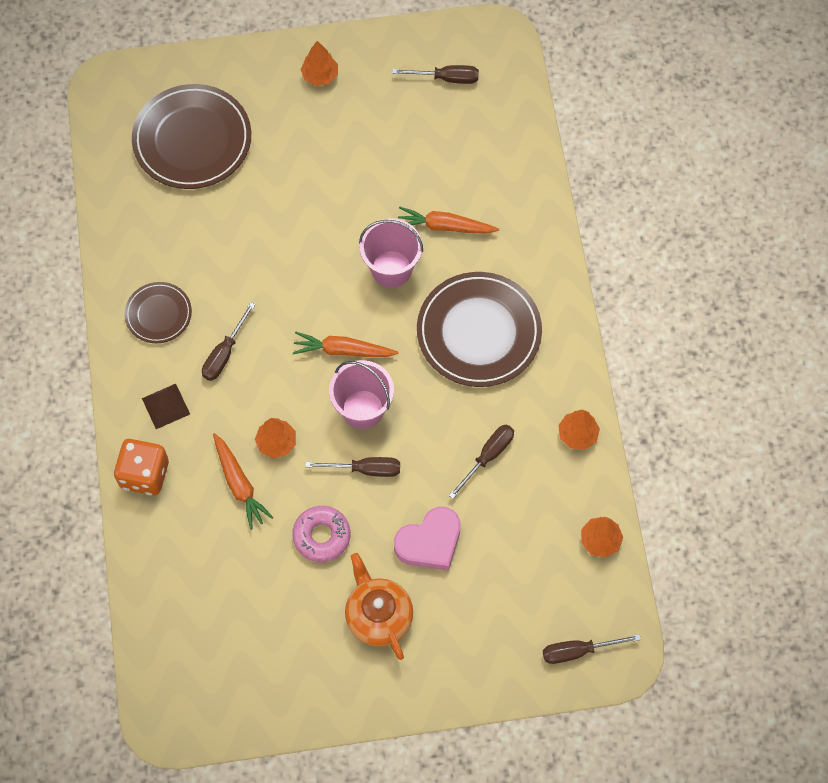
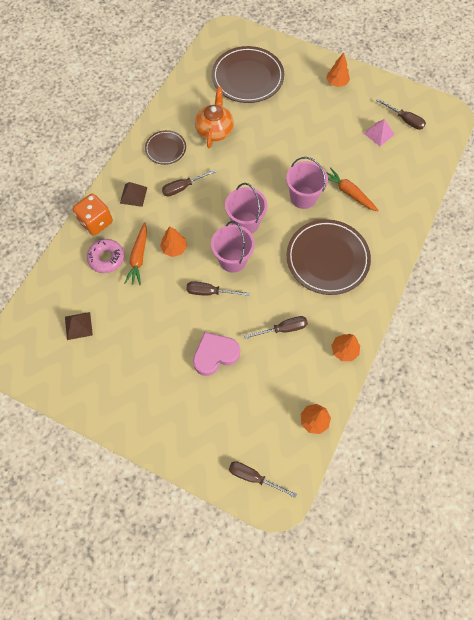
camera: 35 degrees right, 0 degrees up
pink donut [292,506,350,562] -> pink donut moved to [87,239,124,273]
orange carrot [293,332,399,357] -> pink bucket [225,183,267,234]
brown screwdriver [305,457,400,477] -> brown screwdriver turned 150 degrees clockwise [186,281,250,296]
orange teapot [345,553,413,660] -> orange teapot moved to [195,87,234,148]
pink heart [394,507,460,571] -> pink heart turned 150 degrees clockwise [193,332,240,376]
none -> brown pyramid [65,312,93,340]
none -> pink pyramid [364,119,395,146]

